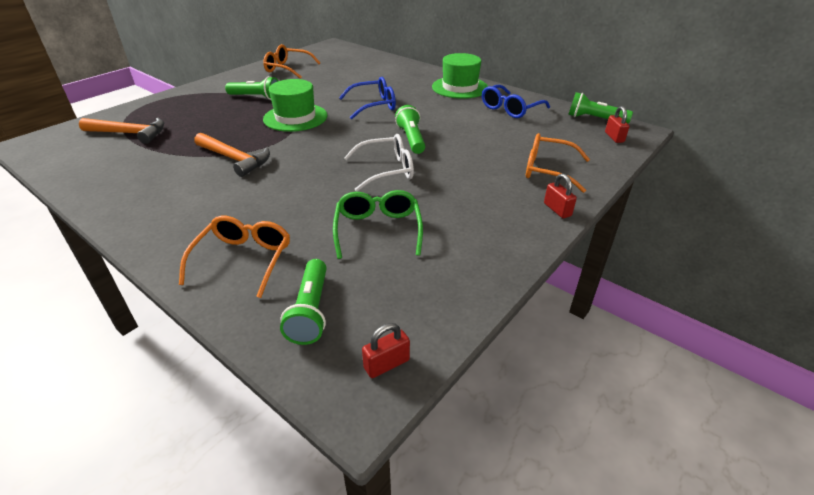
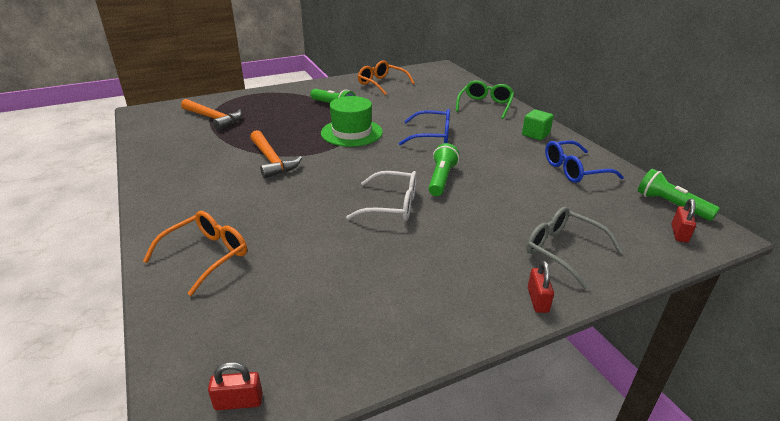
camera: 25 degrees right, 5 degrees down
green flashlight [280,259,327,345] -> none
green glasses [333,190,423,259] -> green glasses moved to [456,80,514,119]
green hat [432,53,488,99] -> green cube [522,109,554,140]
orange glasses [526,133,590,193] -> grey glasses [526,207,623,290]

